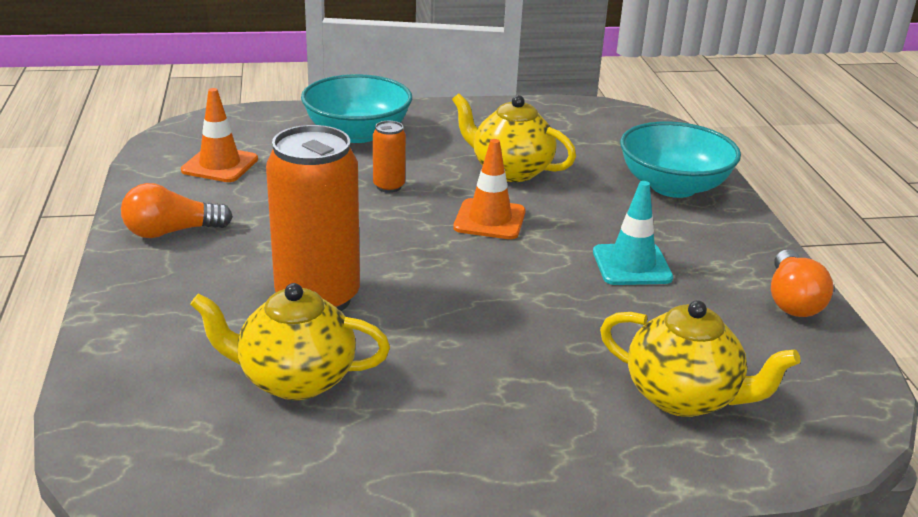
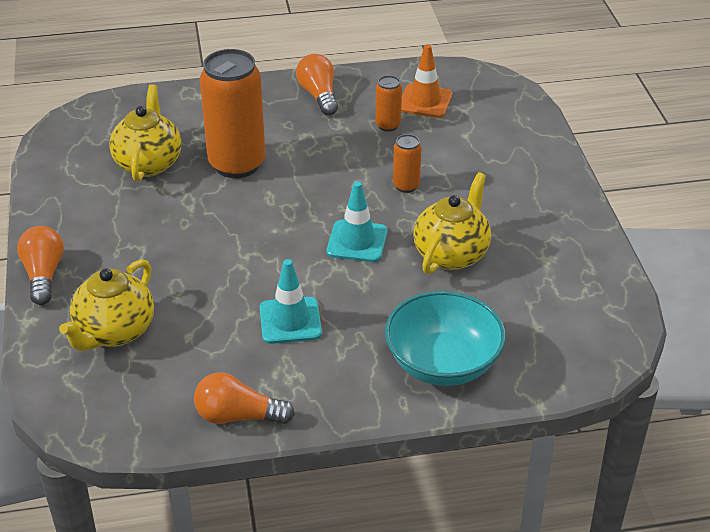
camera: 90 degrees right, 10 degrees up
turquoise bowl [301,74,412,143] -> none
orange traffic cone [453,139,526,239] -> turquoise traffic cone [327,181,388,262]
none -> orange light bulb [17,226,64,305]
none -> orange can [375,75,402,132]

